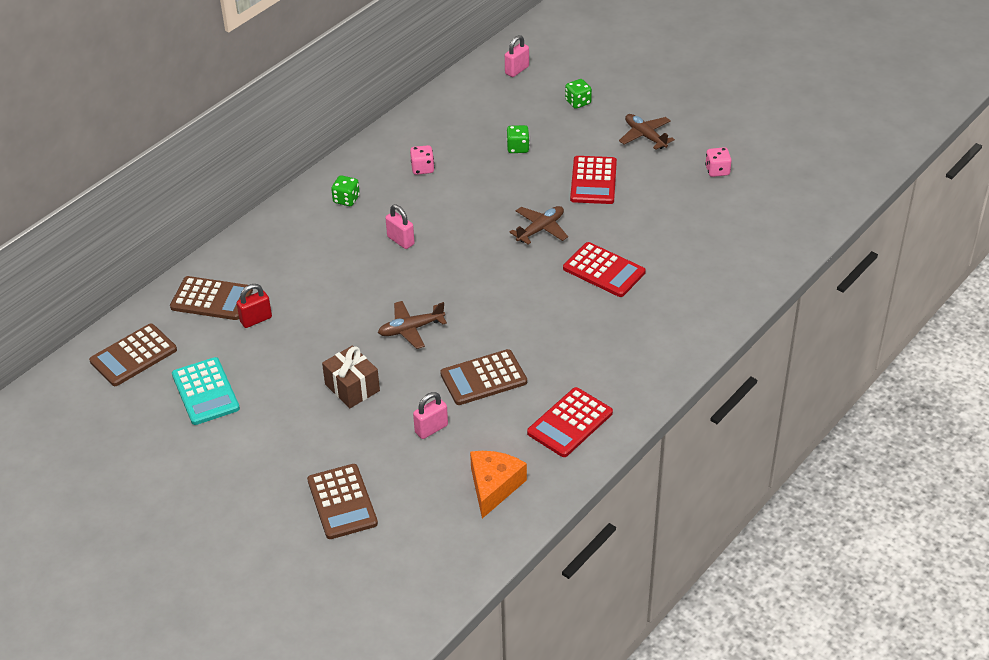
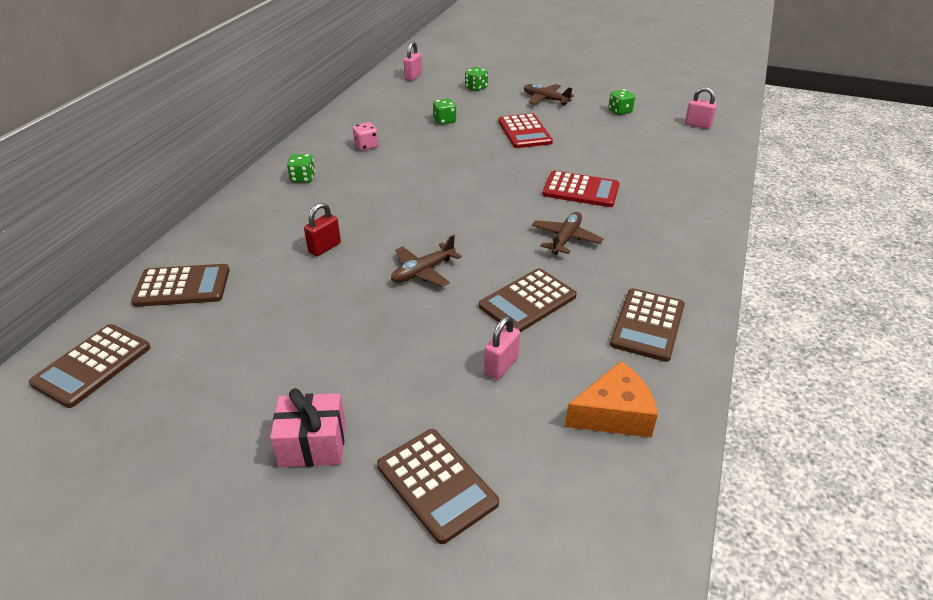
camera: 20 degrees left, 5 degrees down
turquoise calculator [172,357,240,425] -> none
red padlock [237,284,272,328] -> red padlock moved to [304,202,341,256]
brown gift [322,346,380,408] -> none
pink padlock [386,204,415,249] -> pink padlock moved to [685,87,717,129]
orange cheese [470,451,527,519] -> orange cheese turned 75 degrees clockwise [565,361,658,437]
brown plane [509,206,568,245] -> brown plane moved to [532,212,603,255]
red calculator [527,387,613,457] -> brown calculator [610,288,685,362]
pink dice [705,147,732,177] -> green dice [609,89,635,115]
none -> pink gift [270,388,345,467]

